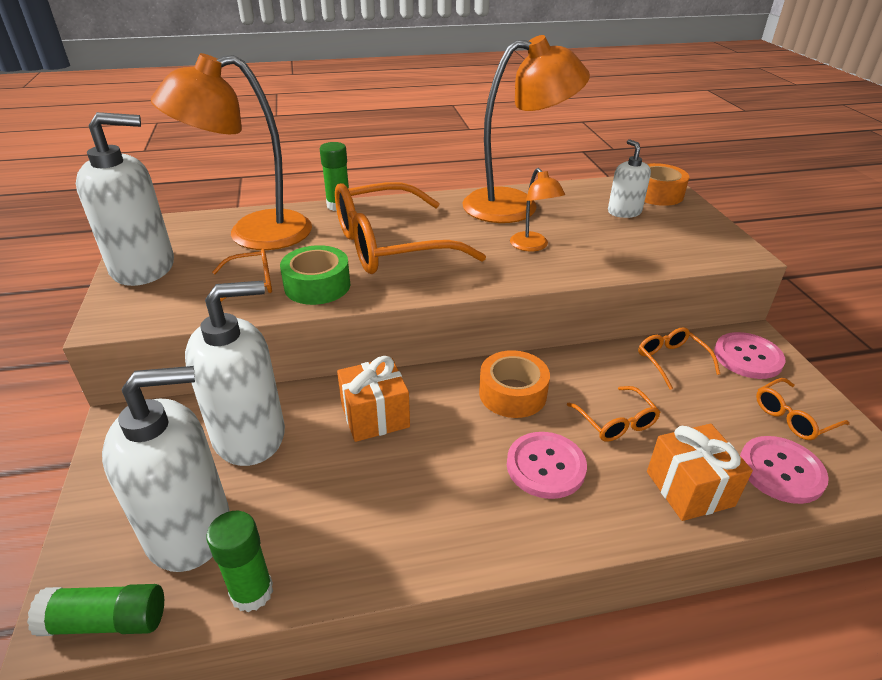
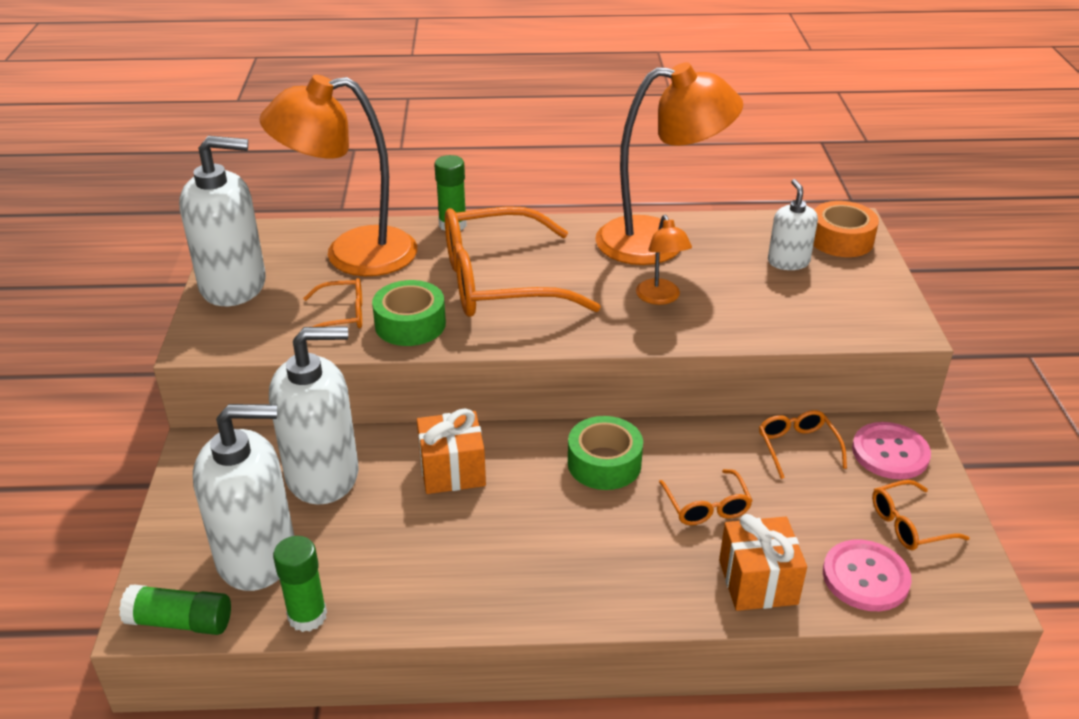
camera: 10 degrees right, 0 degrees up
orange tape [479,350,550,418] -> green tape [568,416,643,490]
pink button [507,432,587,499] -> none

